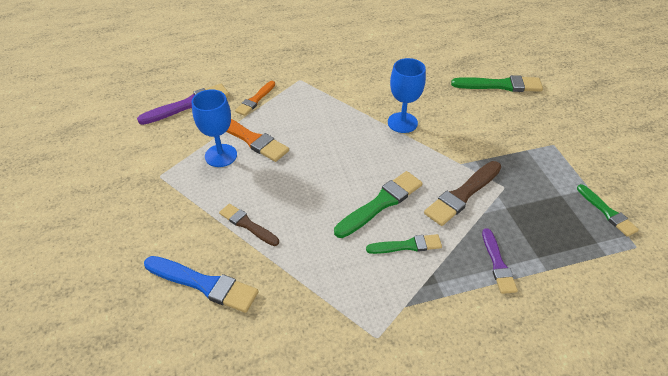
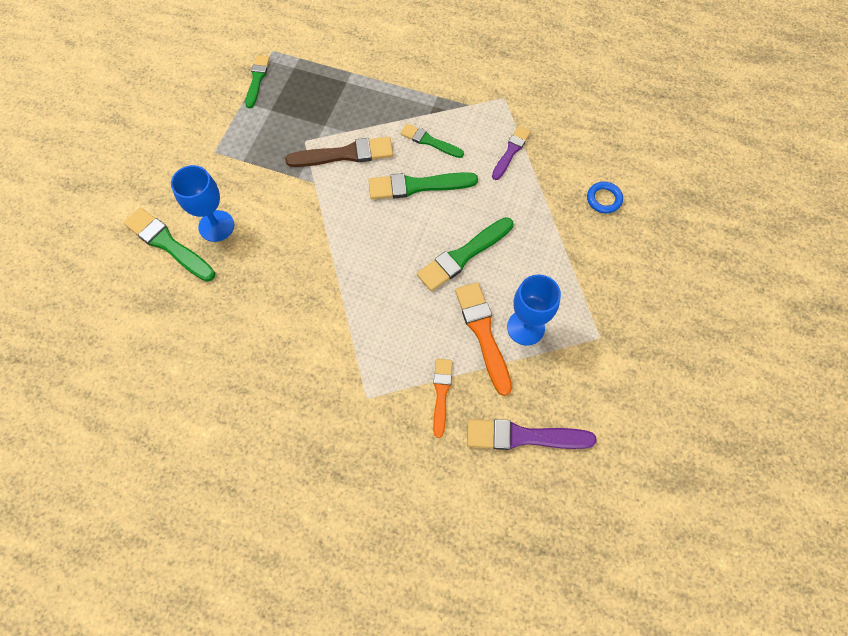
camera: 145 degrees left, 20 degrees up
blue brush [144,256,259,313] -> blue ring [587,182,623,213]
brown brush [219,204,279,246] -> none
orange brush [235,81,275,116] -> orange brush turned 60 degrees counterclockwise [433,359,453,438]
blue goblet [388,58,426,133] -> blue goblet moved to [171,165,234,242]
purple brush [482,228,518,294] -> purple brush moved to [492,126,531,180]
none -> green brush [417,217,513,291]

